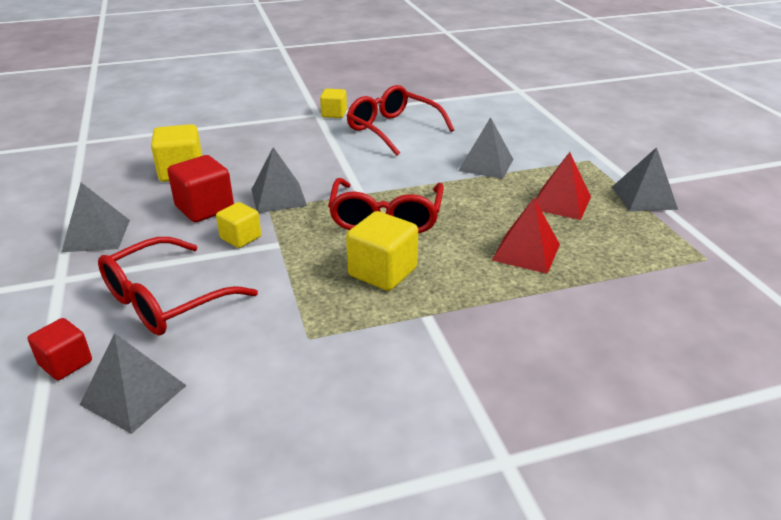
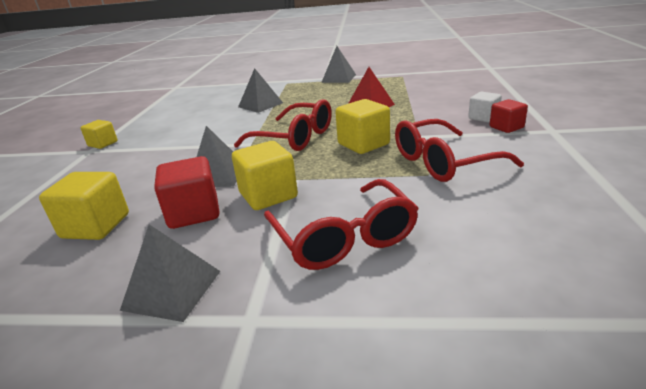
camera: 65 degrees left, 5 degrees down
red cube [28,318,92,380] -> red cube moved to [490,99,528,133]
grey pyramid [80,333,187,434] -> none
yellow cube [216,202,261,248] -> yellow cube [232,141,298,210], size x1.58
red glasses [347,85,454,156] -> red glasses moved to [395,119,524,182]
red pyramid [536,152,591,220] -> none
none -> white cube [468,92,502,122]

